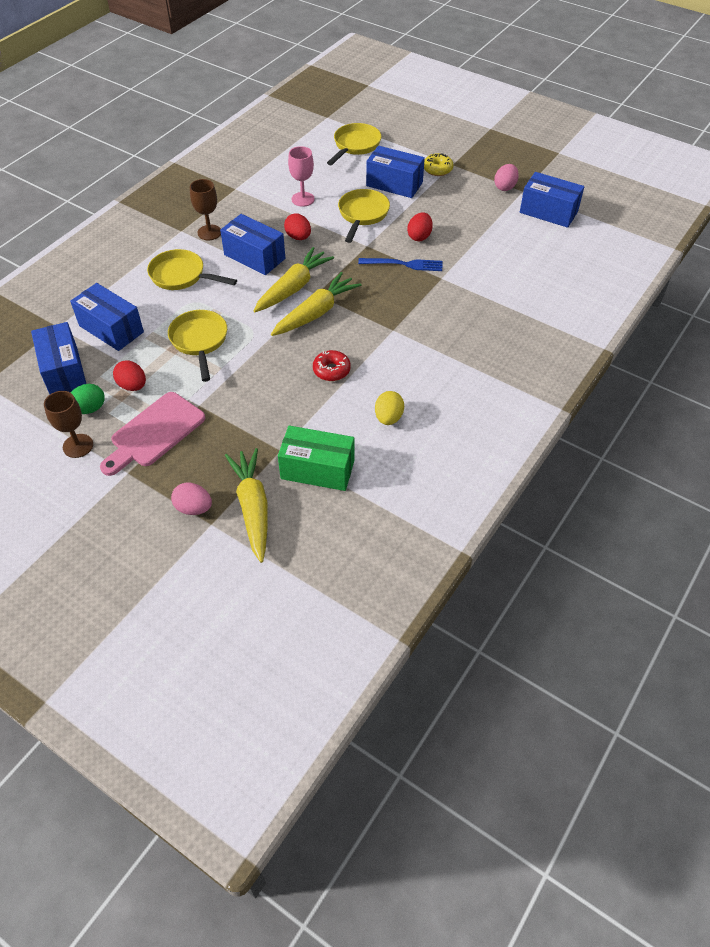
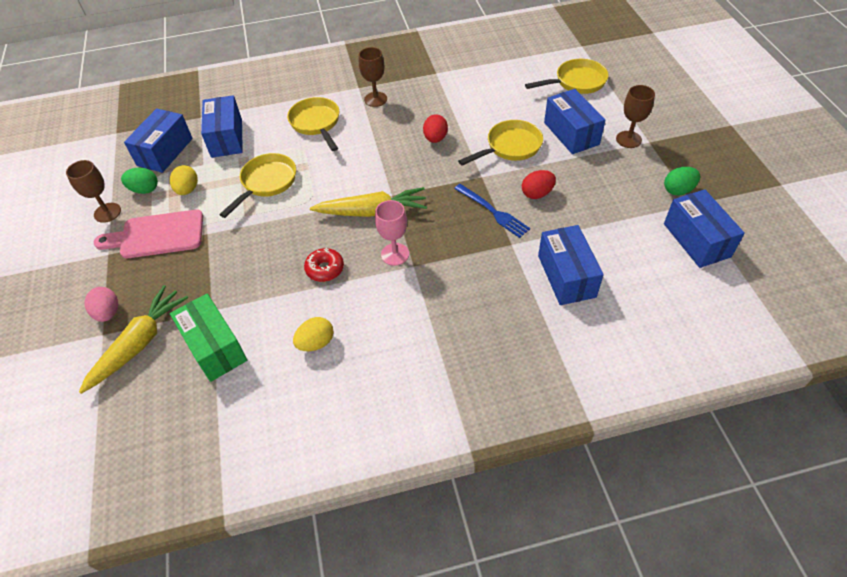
camera: 45 degrees right, 0 degrees up
red egg [113,360,146,391] -> yellow egg [170,165,198,195]
blue box [220,214,285,275] -> blue box moved to [538,225,604,305]
yellow carrot [253,247,334,312] -> none
pink goblet [288,146,315,207] -> pink goblet moved to [375,200,409,266]
yellow donut [424,153,453,176] -> brown goblet [616,85,655,148]
pink egg [494,164,519,191] -> green egg [664,167,700,196]

